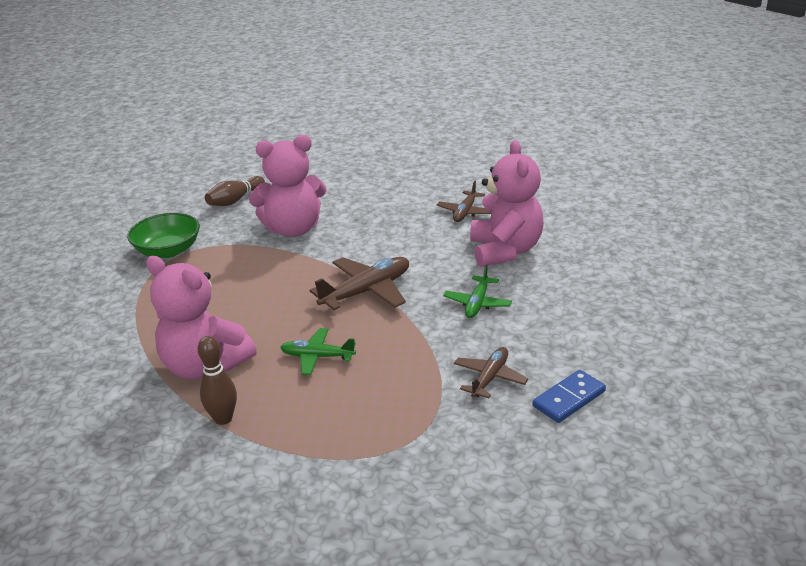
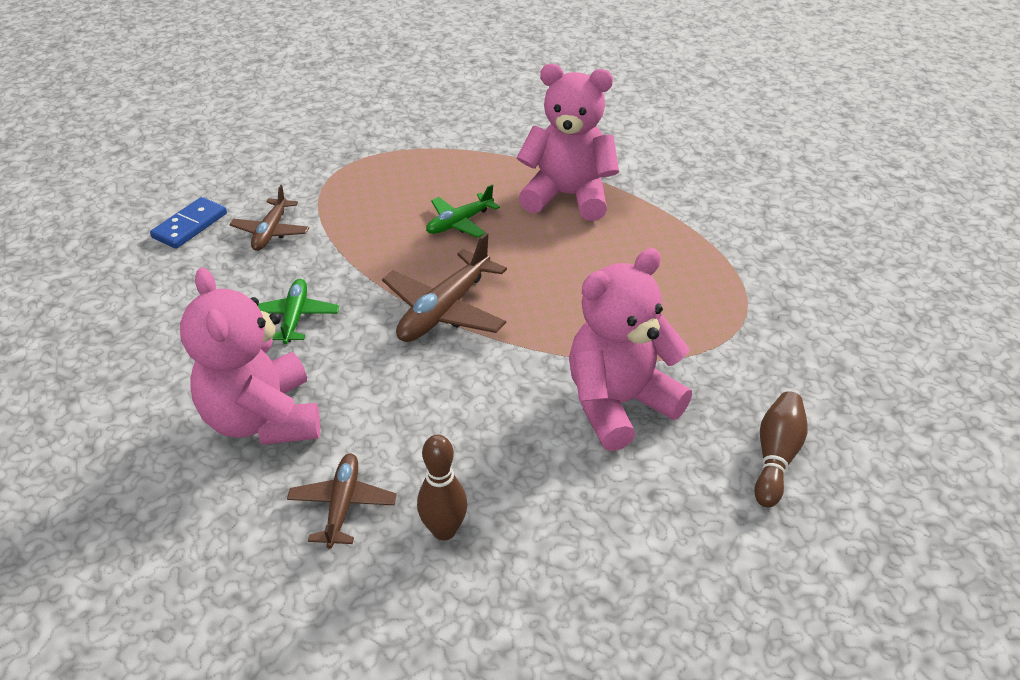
camera: 160 degrees right, 10 degrees up
green bowl [127,213,200,258] -> none
brown bowling pin [198,336,237,425] -> brown bowling pin moved to [417,435,467,540]
green plane [280,328,356,375] -> green plane turned 150 degrees clockwise [426,185,500,238]

